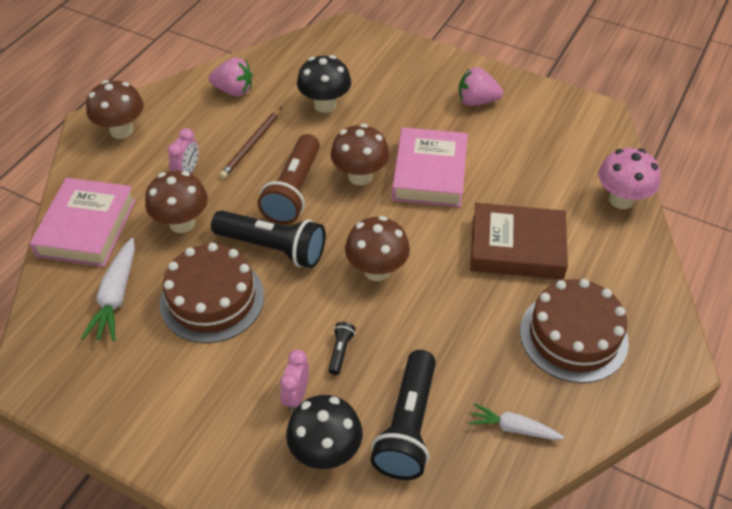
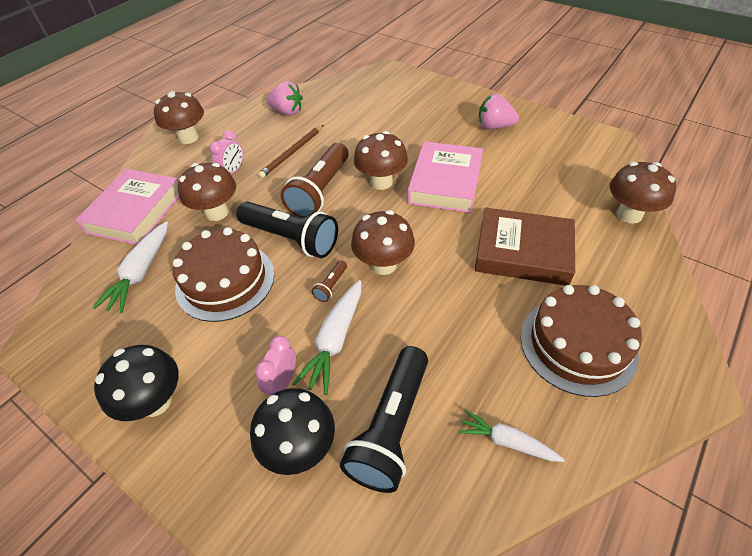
camera: 10 degrees right, 0 degrees up
black mushroom [297,55,351,113] -> black mushroom moved to [94,345,179,421]
black flashlight [328,322,355,375] -> white carrot [292,280,361,395]
pink mushroom [599,148,661,209] -> brown mushroom [610,162,677,224]
none -> brown flashlight [312,260,347,302]

